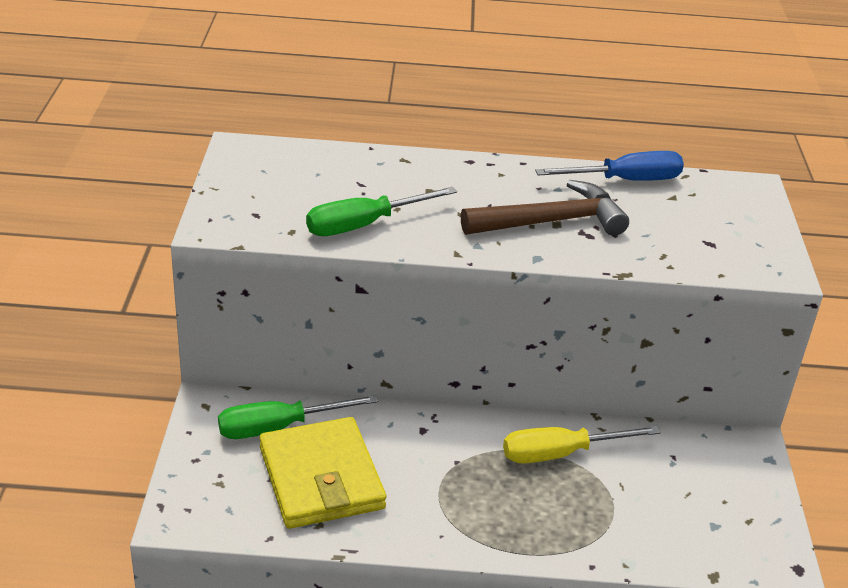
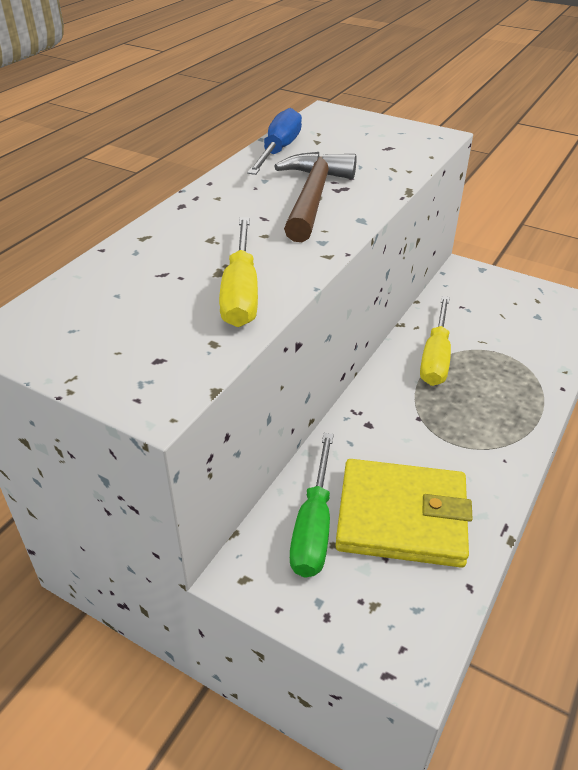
camera: 60 degrees left, 5 degrees up
green screwdriver [306,187,457,236] -> yellow screwdriver [219,217,258,327]

